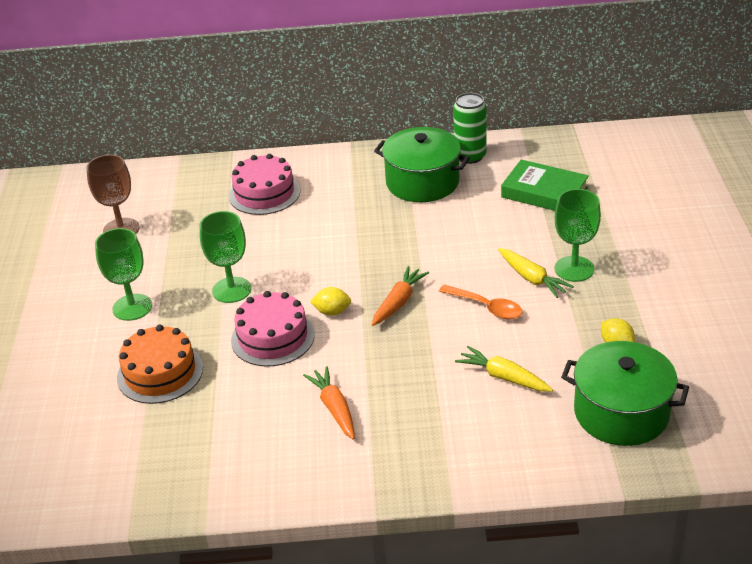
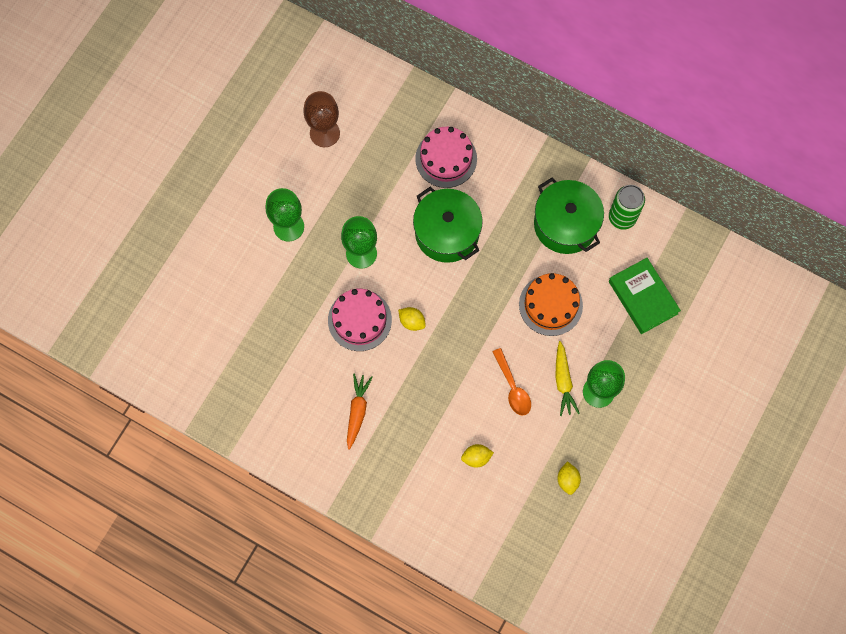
camera: 30 degrees right, 35 degrees up
orange cake [117,325,203,404] -> orange cake moved to [519,273,583,336]
orange carrot [372,266,429,326] -> none
yellow carrot [455,346,553,392] -> yellow lemon [461,444,494,468]
green pot [561,341,689,446] -> green pot moved to [413,187,483,263]

